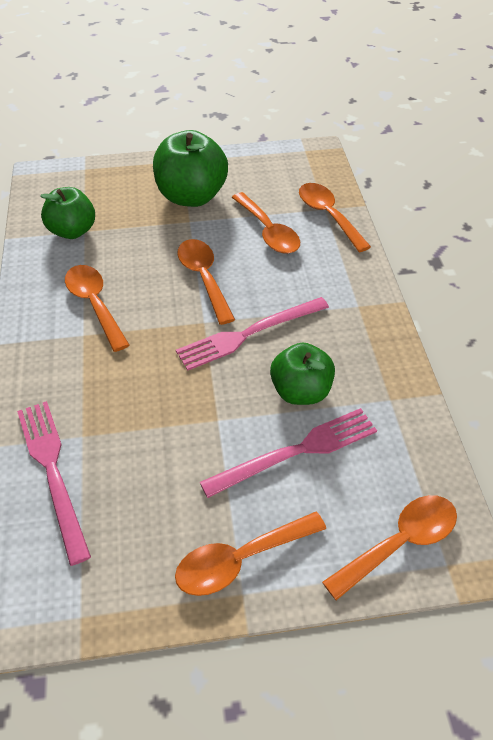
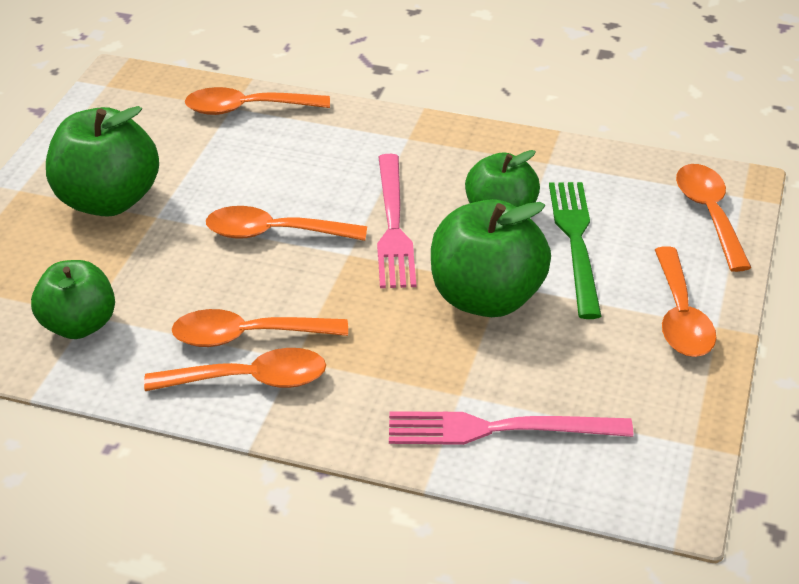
camera: 65 degrees left, 10 degrees down
pink fork [200,408,377,498] -> green fork [549,182,601,319]
orange spoon [232,192,300,254] -> orange spoon moved to [144,348,326,391]
none -> green apple [431,199,551,317]

